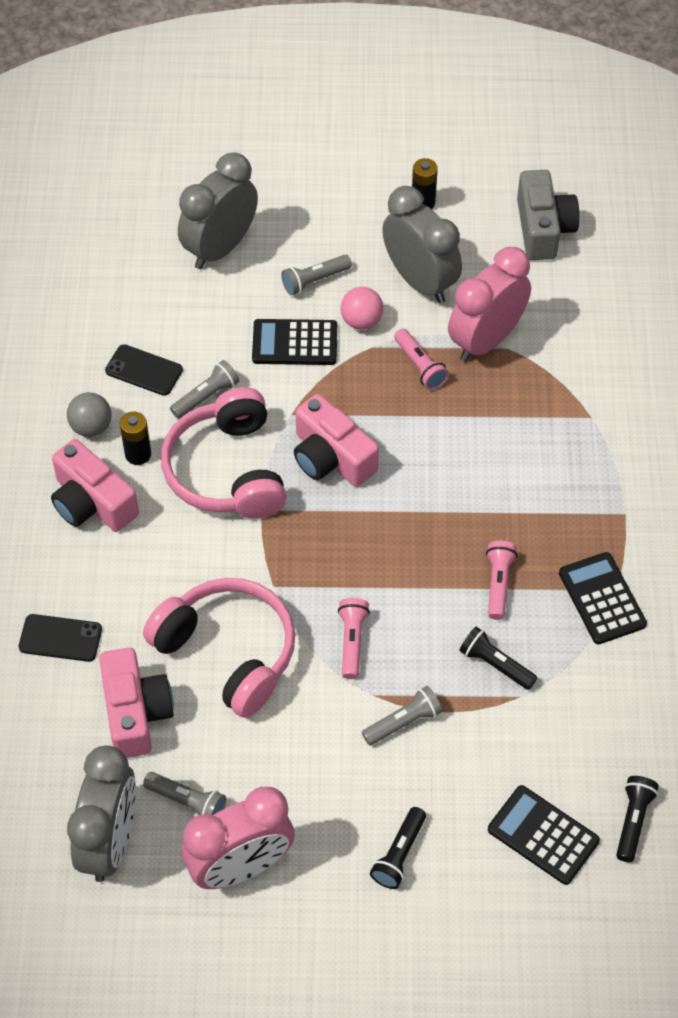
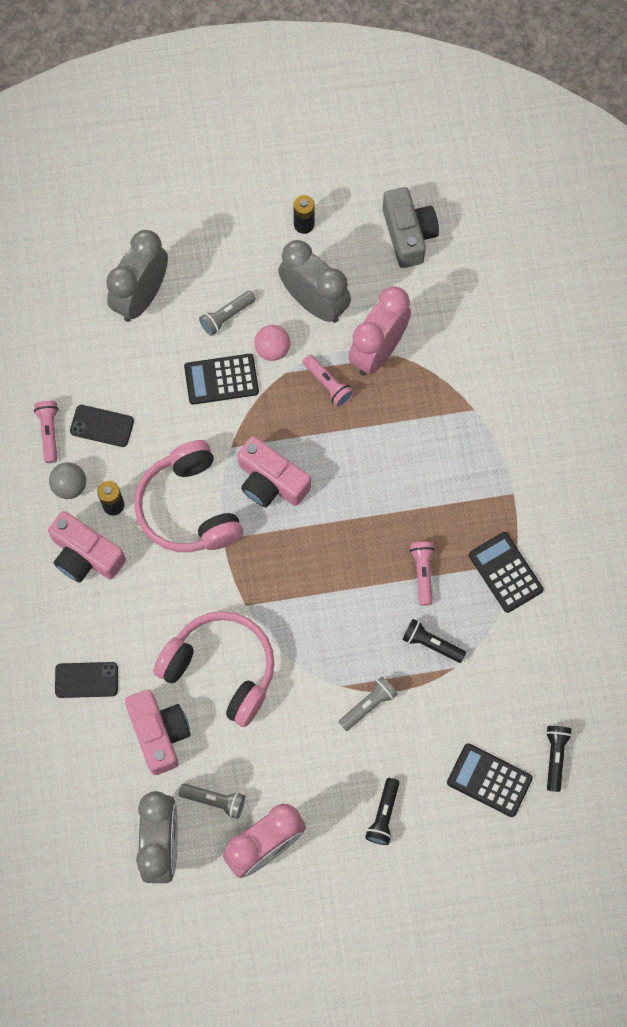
camera: 10 degrees left, 15 degrees up
grey flashlight [170,360,239,419] -> none
pink flashlight [338,598,370,679] -> pink flashlight moved to [34,401,59,463]

